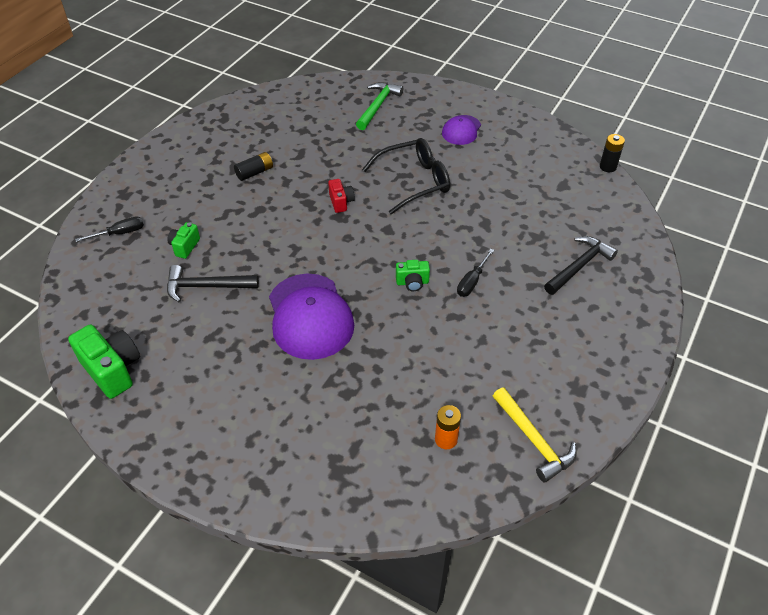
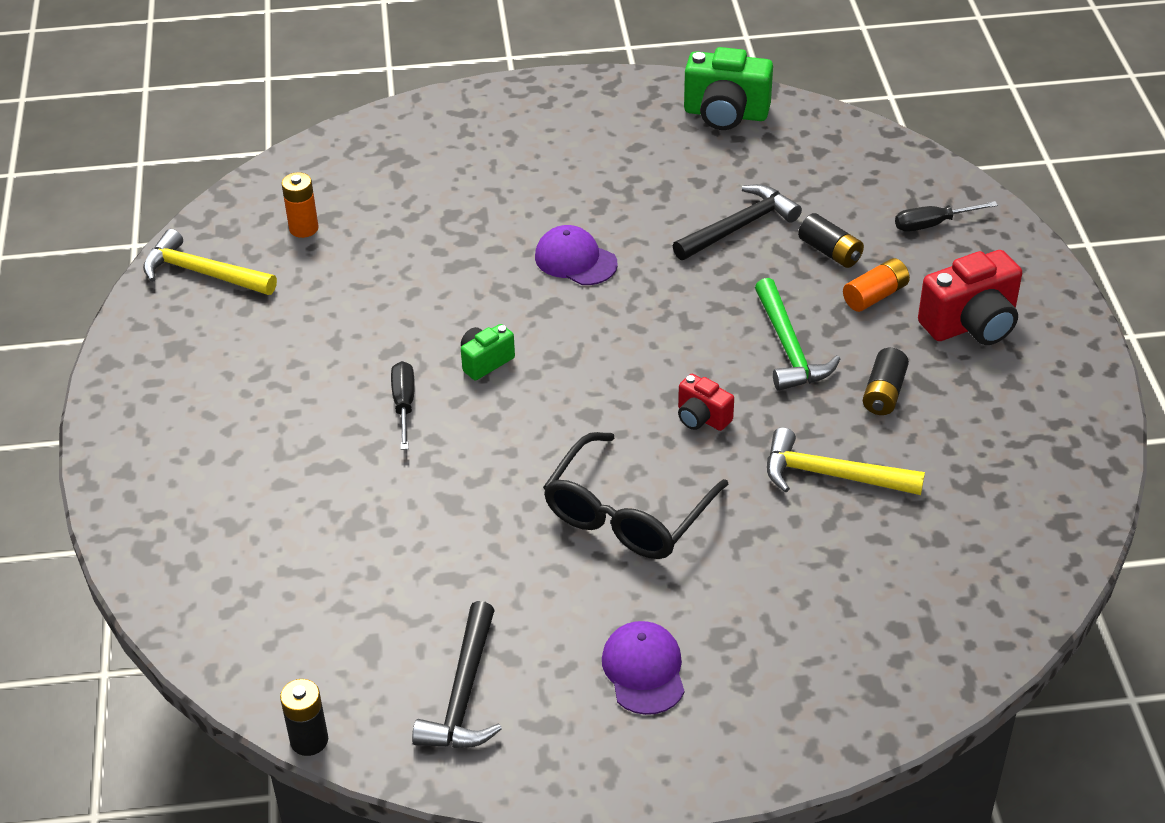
camera: 145 degrees right, 5 degrees down
black screwdriver [75,216,144,242] -> black screwdriver turned 45 degrees clockwise [895,201,998,231]
green camera [167,222,200,259] -> black battery [798,213,864,268]
purple cap [269,274,354,360] -> purple cap [535,225,618,285], size x0.54
green hammer [356,82,403,130] -> green hammer moved to [755,278,840,391]
black hammer [544,236,618,295] -> black hammer moved to [412,601,502,748]
none -> yellow hammer [767,427,925,495]
none -> orange battery [843,258,910,312]
none -> red camera [918,250,1022,345]

